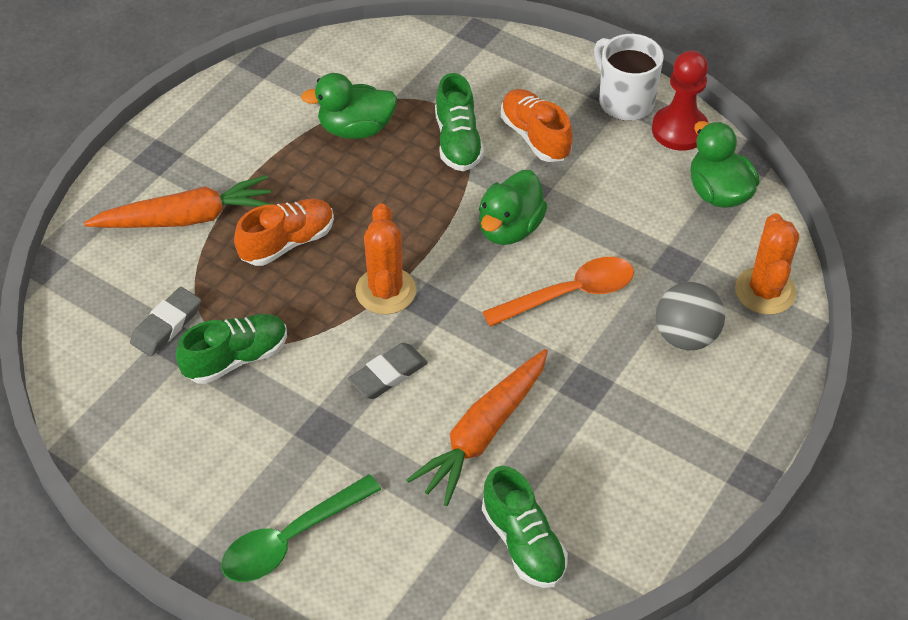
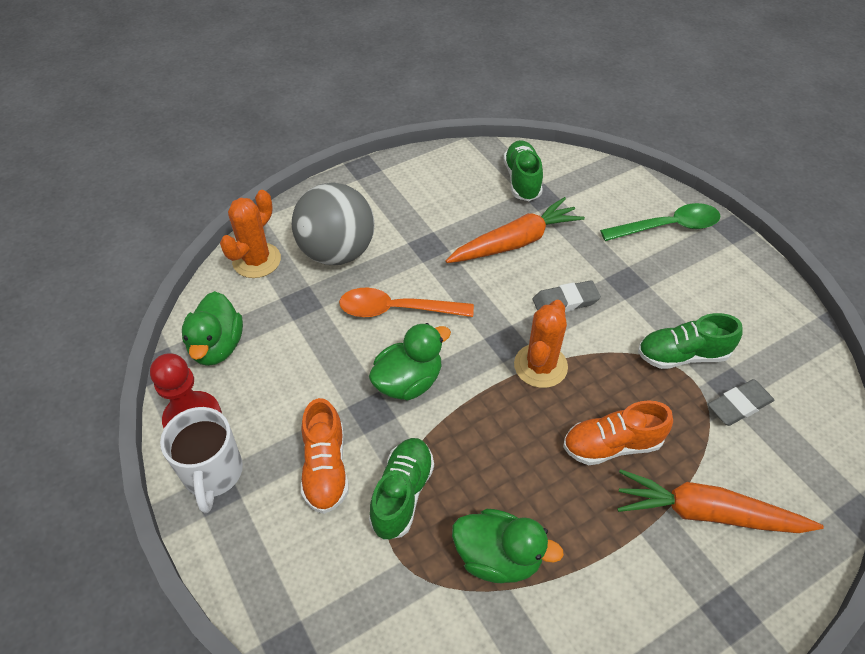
camera: 155 degrees left, 0 degrees up
grey ball [656,282,725,350] -> grey ball [292,182,374,265], size x1.52

